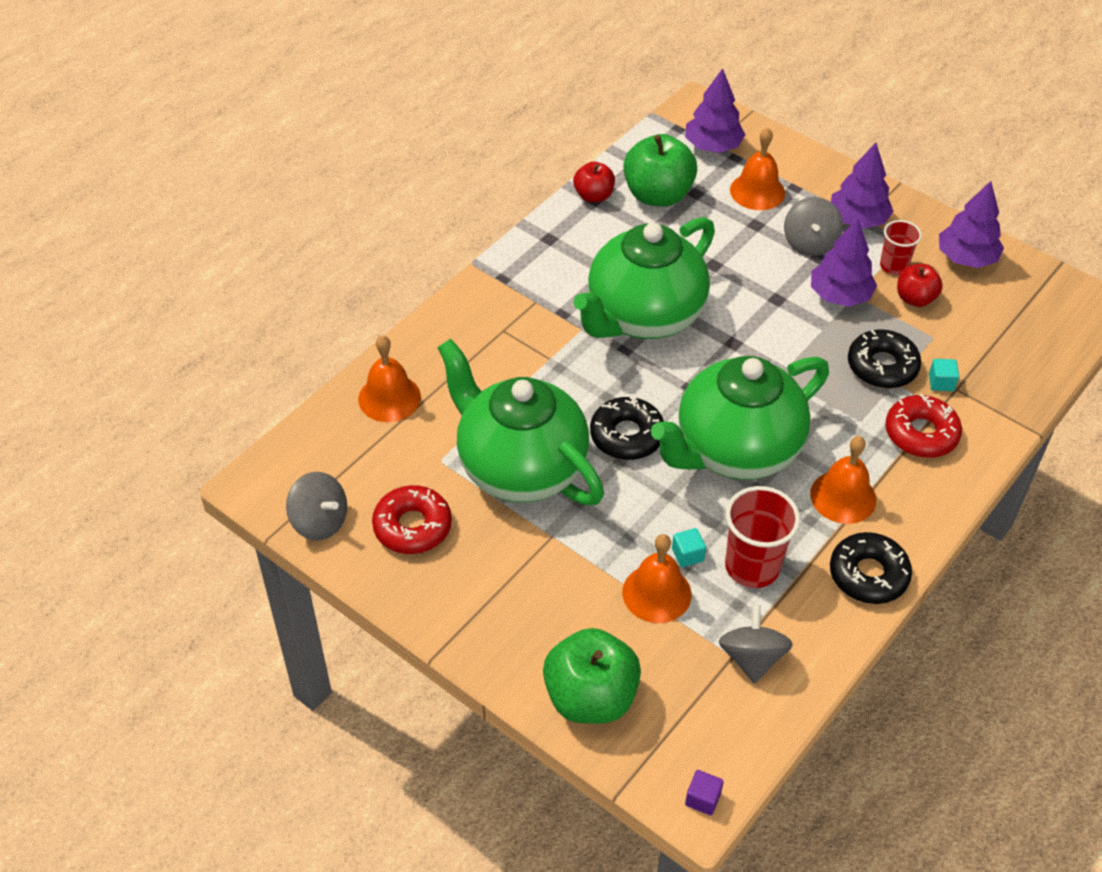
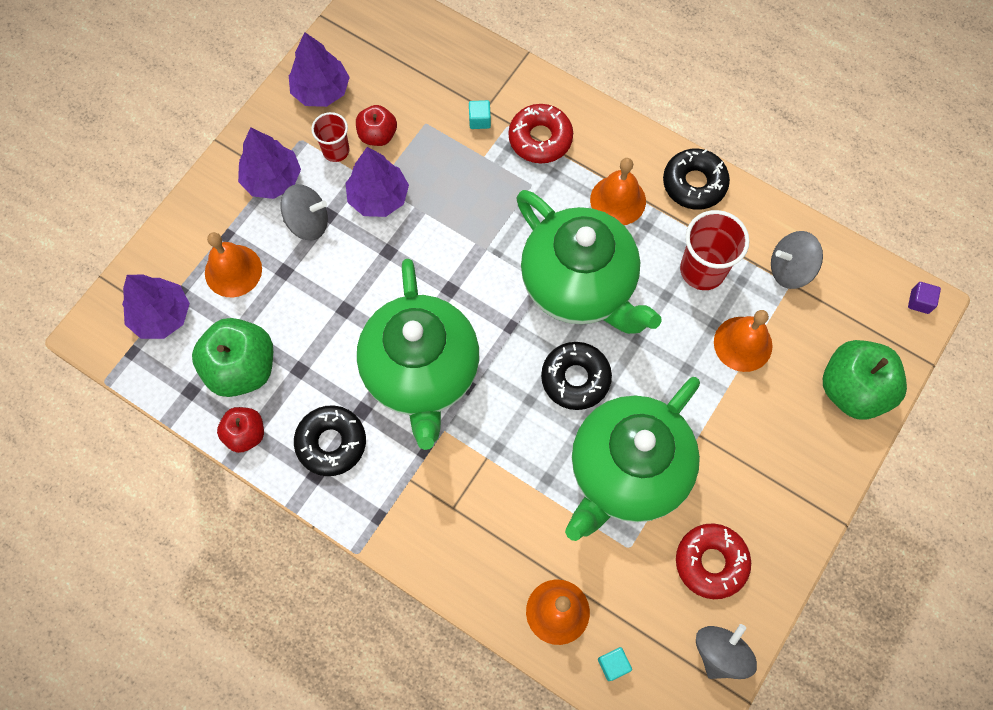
camera: 95 degrees left, 20 degrees up
green teapot [573,217,715,339] -> green teapot turned 45 degrees clockwise [357,259,479,450]
turquoise cube [672,528,706,567] -> turquoise cube moved to [598,647,632,681]
black donut [848,329,921,388] -> black donut moved to [294,405,366,476]

